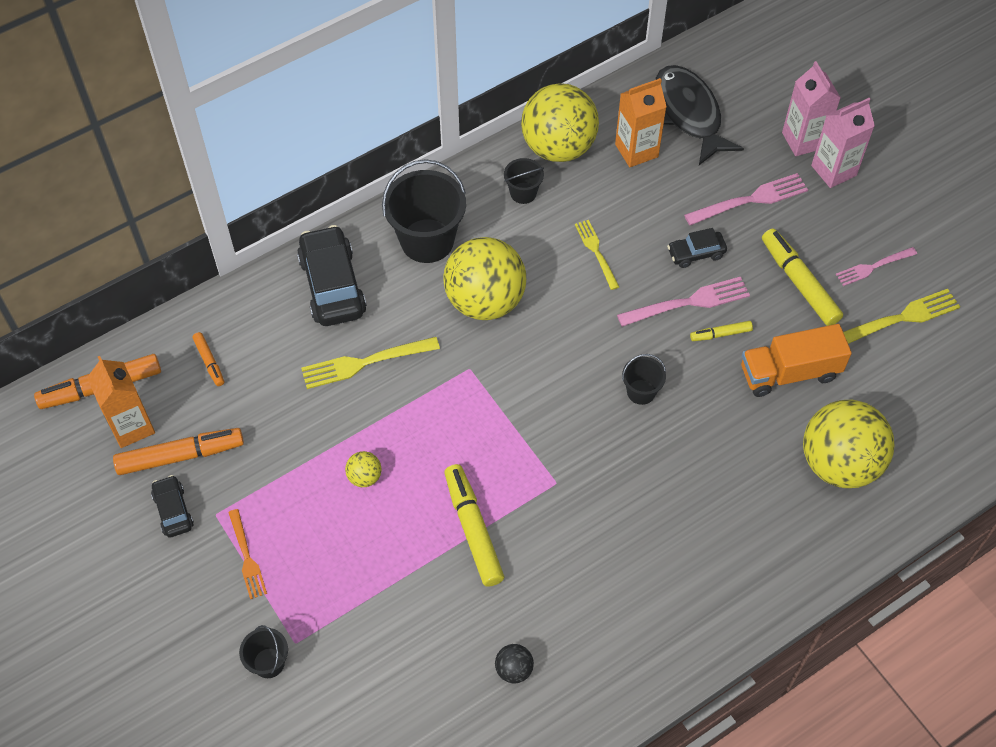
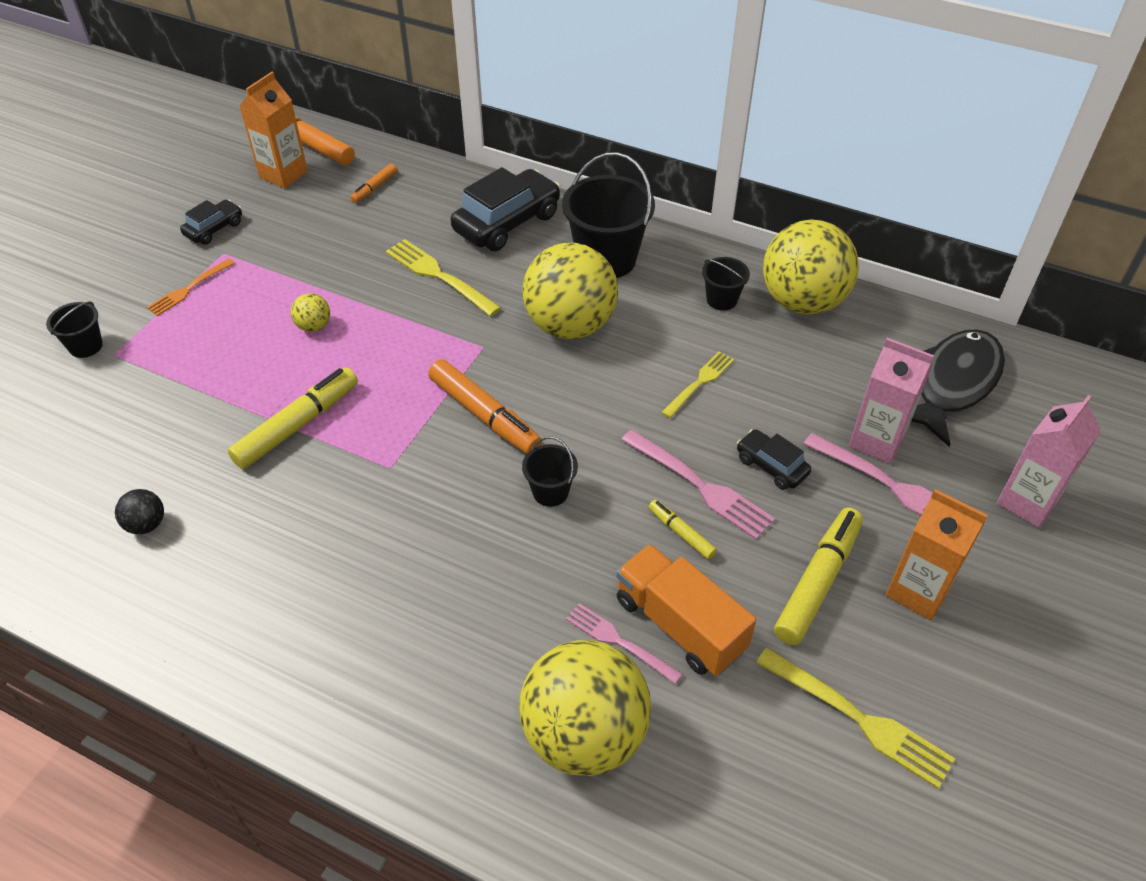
camera: 60 degrees right, 10 degrees down
orange marker [113,428,244,475] -> orange marker moved to [428,359,542,454]
orange carton [615,78,667,167] -> orange carton moved to [886,489,987,620]
pink carton [811,98,875,188] -> pink carton moved to [849,338,934,464]
pink fork [836,247,917,286] -> pink fork moved to [566,603,682,684]

